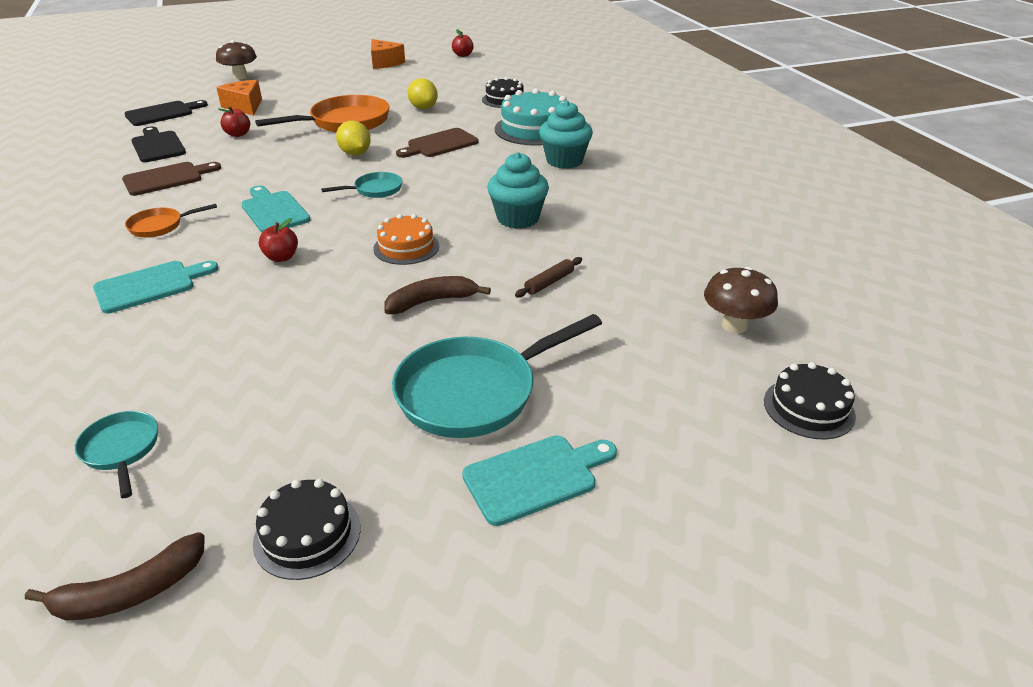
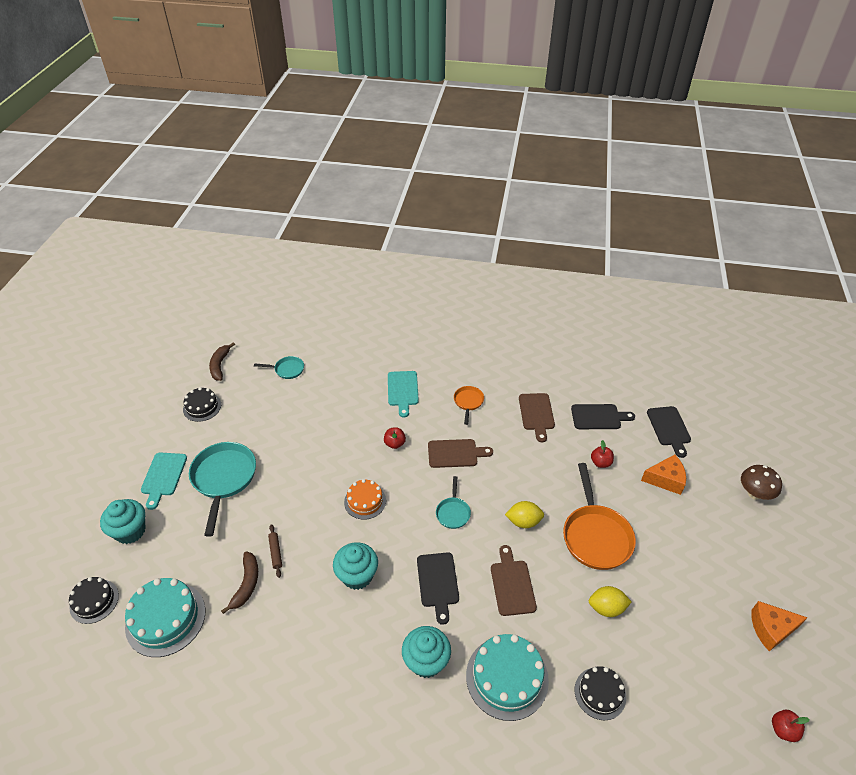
camera: 120 degrees right, 10 degrees up
turquoise cutting board [241,186,311,232] -> brown cutting board [428,439,493,468]
brown banana [384,276,491,314] -> brown banana moved to [221,551,258,614]
brown mushroom [704,267,778,333] -> turquoise cake [125,578,205,657]
none -> turquoise cupcake [100,499,146,544]
none -> black cutting board [417,552,459,625]

